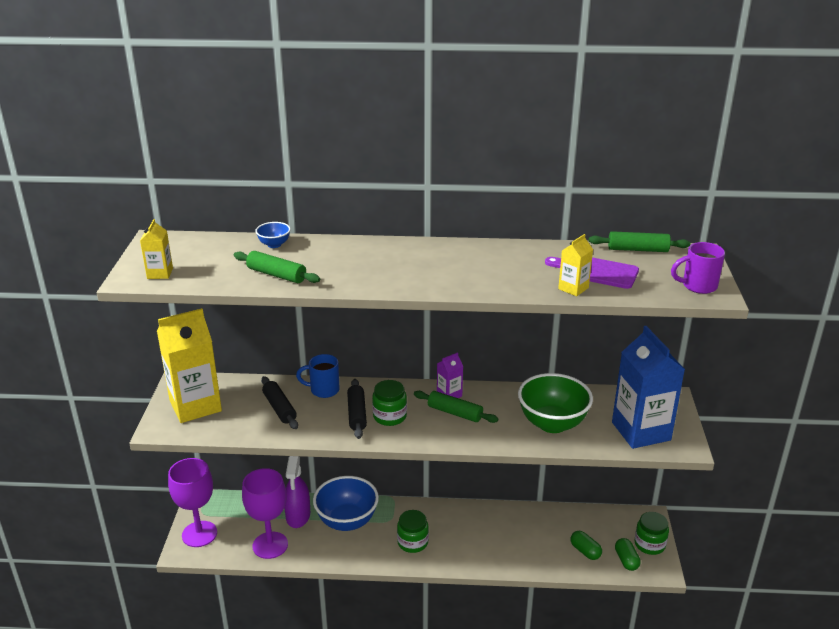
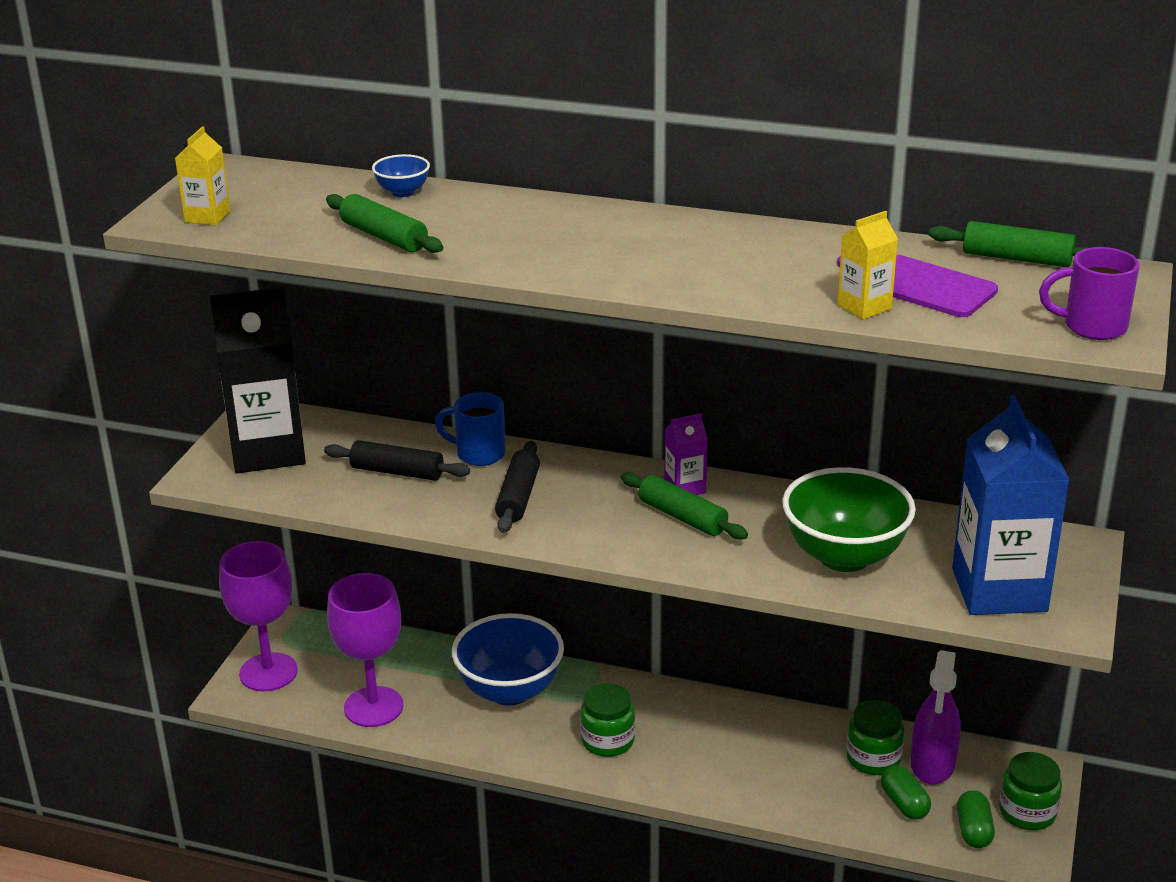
camera: 15 degrees right, 0 degrees up
yellow carton [157,308,222,423] -> black carton [210,287,306,473]
black rolling pin [261,376,298,429] -> black rolling pin turned 60 degrees counterclockwise [324,440,470,481]
purple spray bottle [284,456,310,528] -> purple spray bottle moved to [911,650,961,785]
green jar [372,380,407,426] -> green jar moved to [846,700,904,775]

